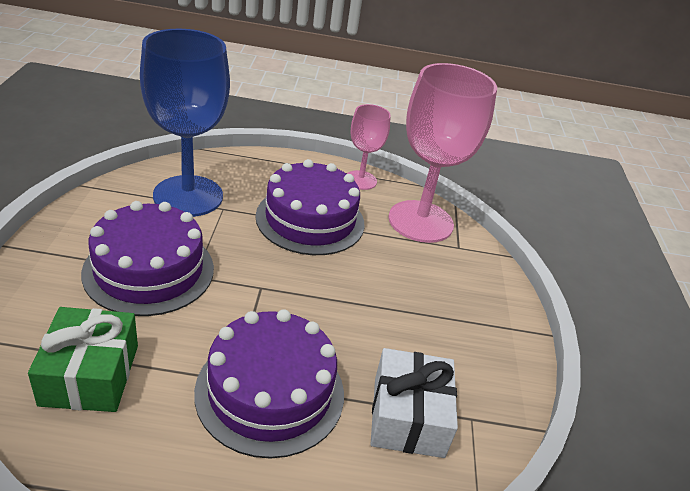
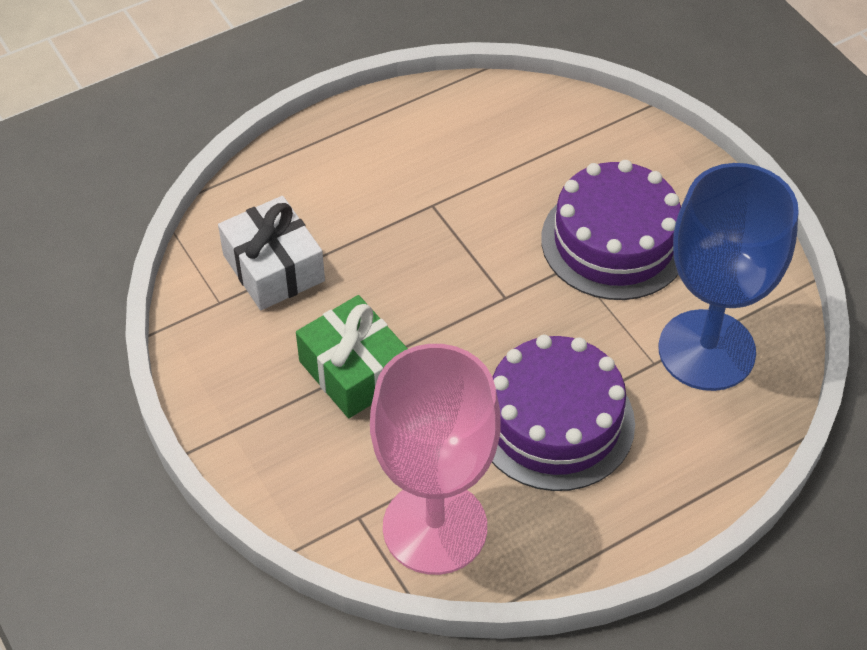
camera: 150 degrees right, 15 degrees up
green gift [28,307,138,412] -> green gift moved to [296,295,408,418]
purple cake [194,309,344,459] -> none
pink goblet [347,104,391,190] -> none

